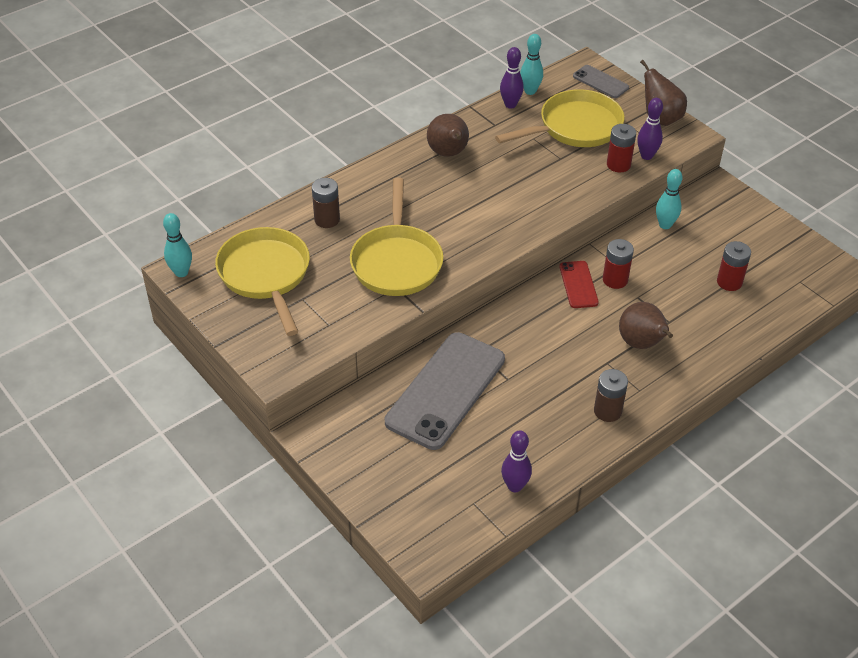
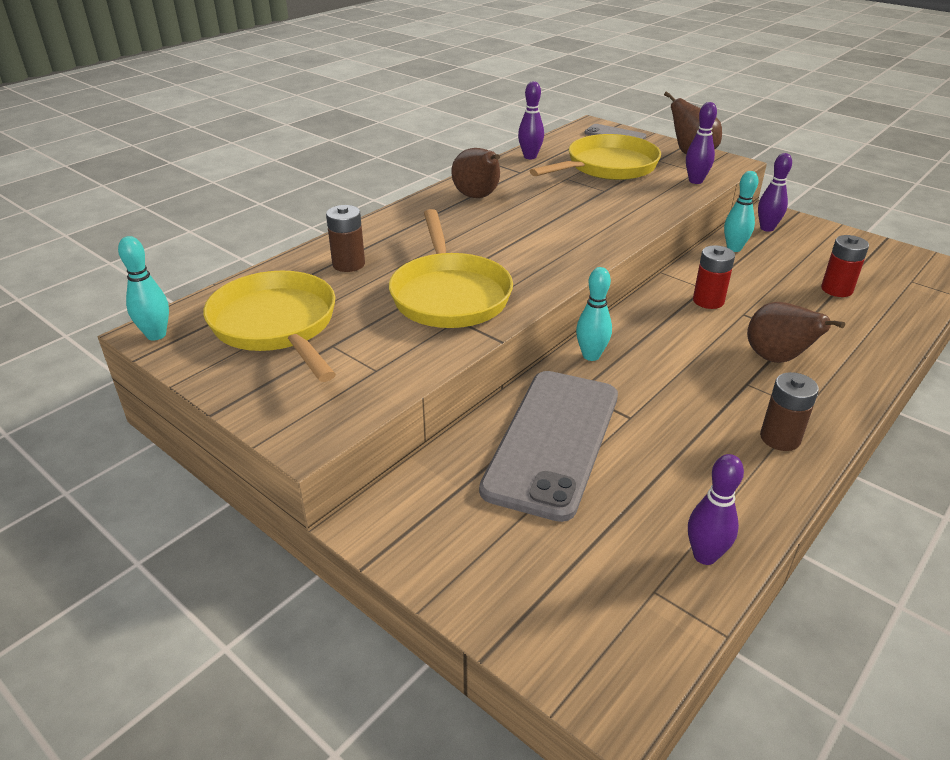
camera: 10 degrees left, 10 degrees down
turquoise bowling pin [520,34,543,95] -> turquoise bowling pin moved to [576,267,612,361]
red phone [560,261,599,308] -> none
red battery [607,124,636,172] -> none
none -> purple bowling pin [758,153,792,232]

